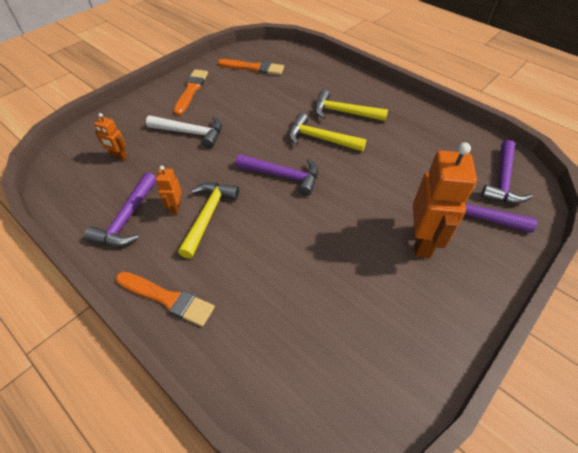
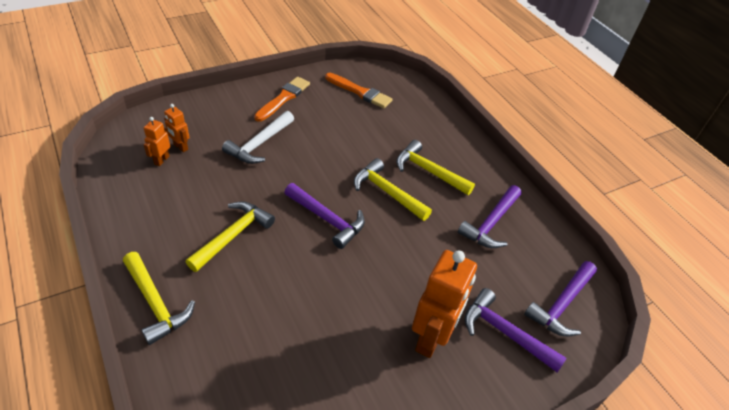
camera: 15 degrees right, 5 degrees down
purple hammer [84,172,156,246] -> purple hammer moved to [458,185,522,248]
orange brush [116,272,215,327] -> yellow hammer [123,252,195,345]
white hammer [146,116,222,148] -> white hammer turned 90 degrees clockwise [222,111,294,164]
orange robot [156,166,182,215] -> orange robot moved to [144,117,170,166]

